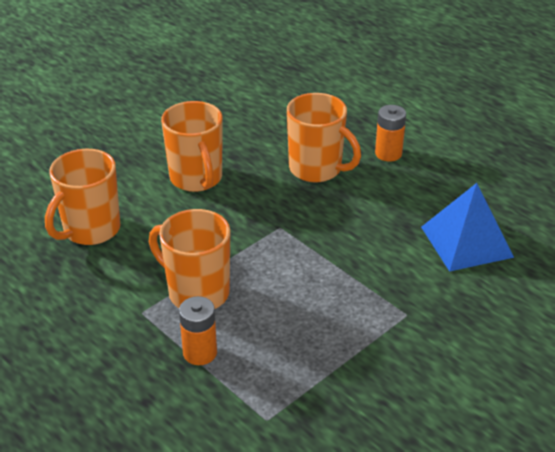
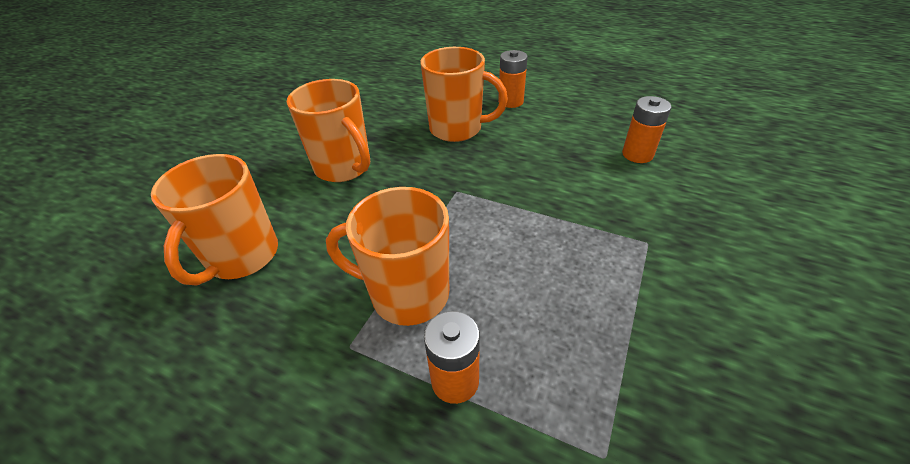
camera: 20 degrees left, 5 degrees up
blue pyramid [421,183,514,272] -> orange battery [622,96,672,163]

